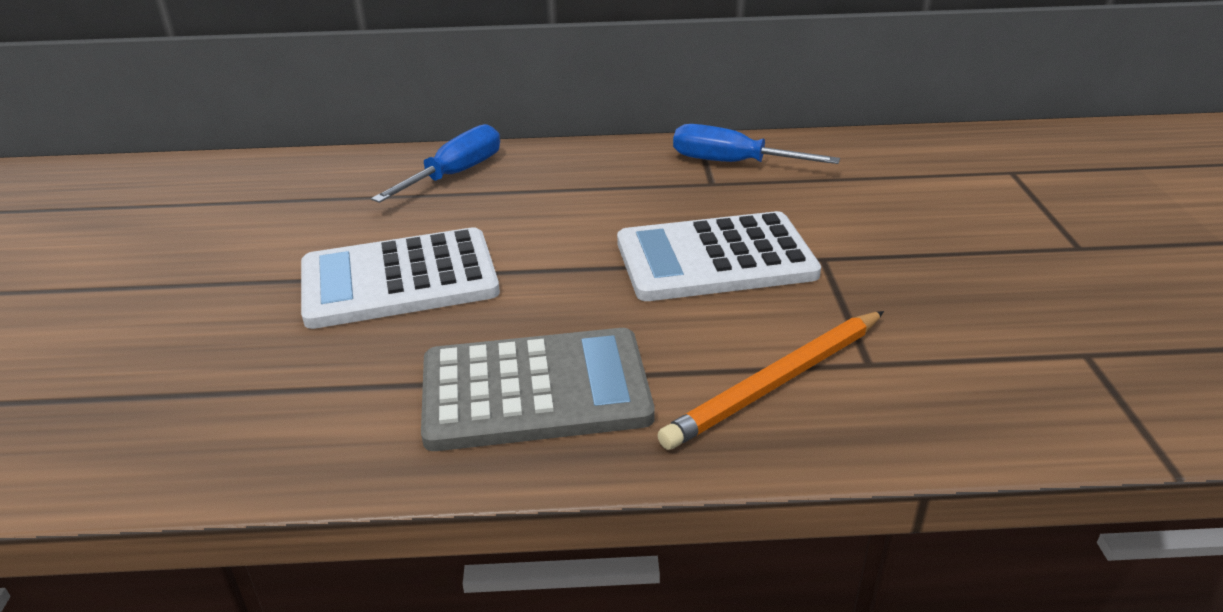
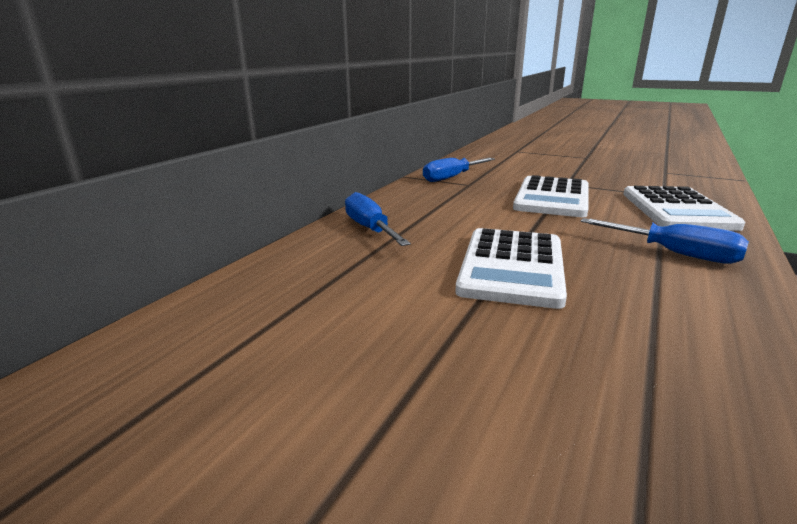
camera: 60 degrees left, 10 degrees down
grey calculator [421,328,655,451] -> blue screwdriver [581,218,749,264]
orange pencil [657,311,884,450] -> white calculator [623,186,745,231]

